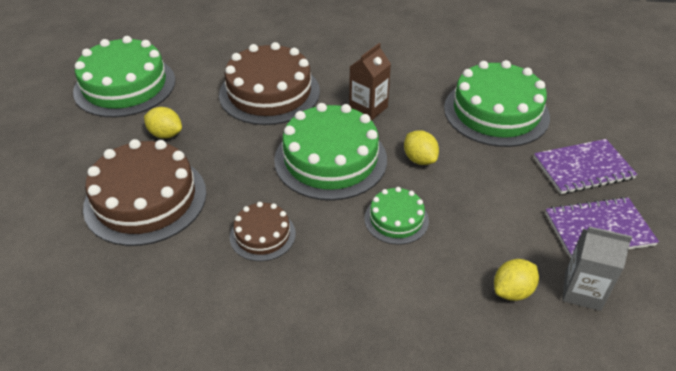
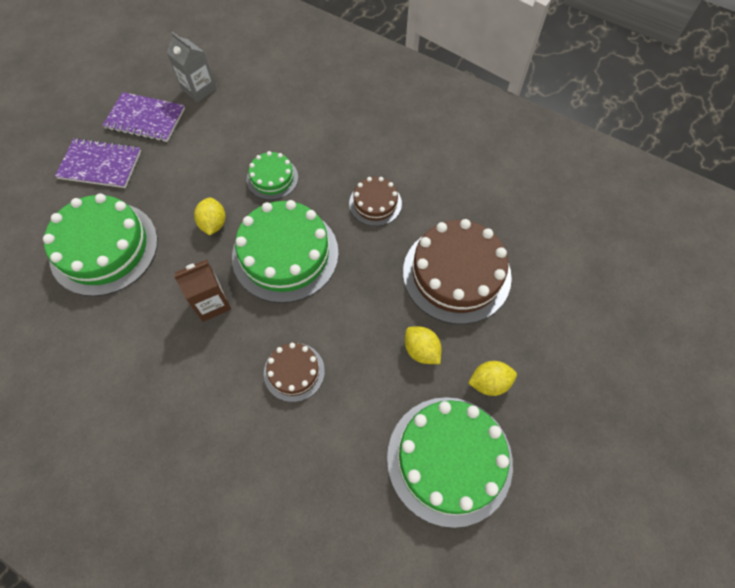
camera: 155 degrees left, 20 degrees up
brown cake [219,42,320,125] -> brown cake [264,343,325,402], size x0.52
yellow lemon [494,259,539,301] -> yellow lemon moved to [468,361,517,396]

